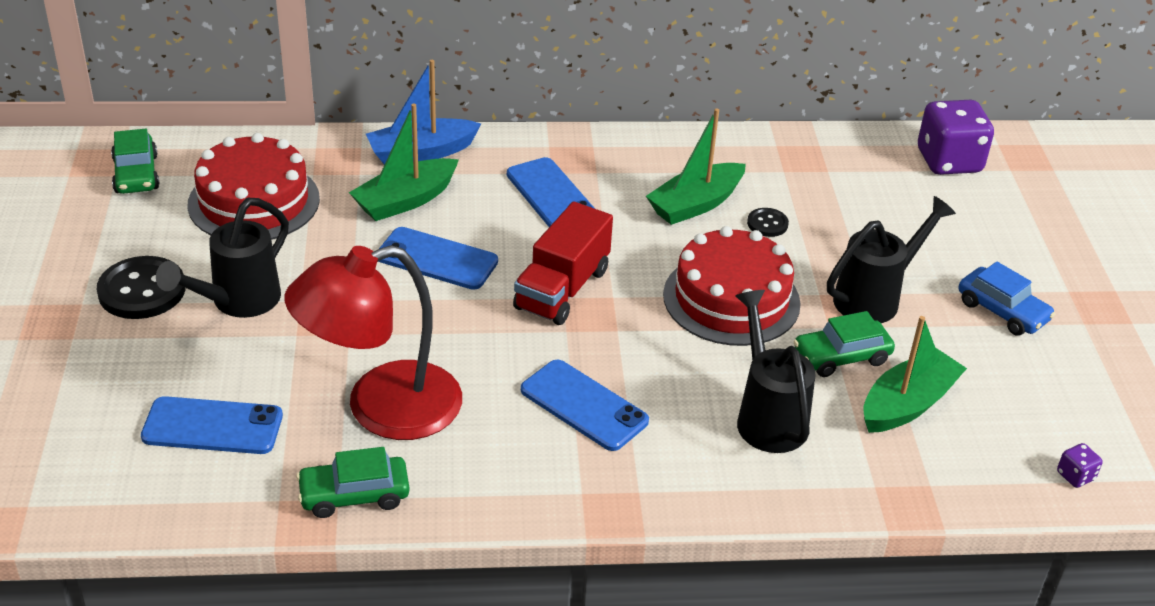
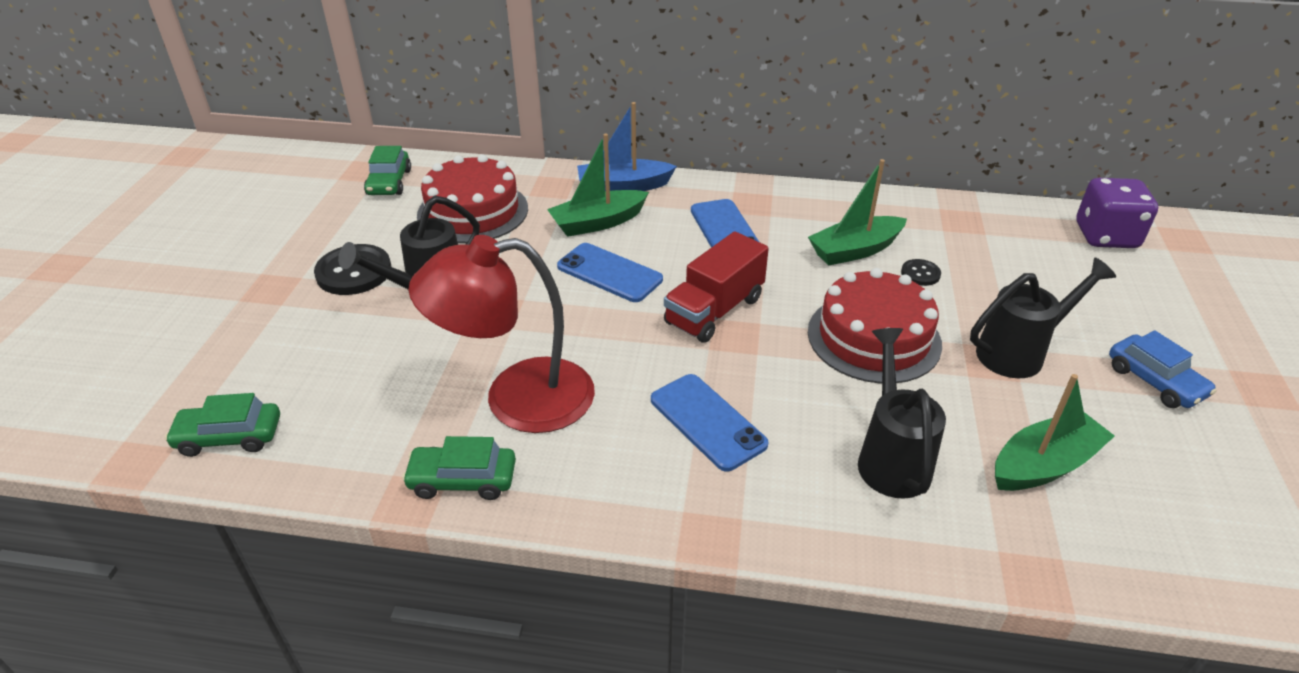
camera: 15 degrees right, 0 degrees up
blue phone [141,396,283,454] -> none
green car [794,311,895,377] -> green car moved to [165,393,280,457]
purple dice [1057,443,1103,488] -> none

